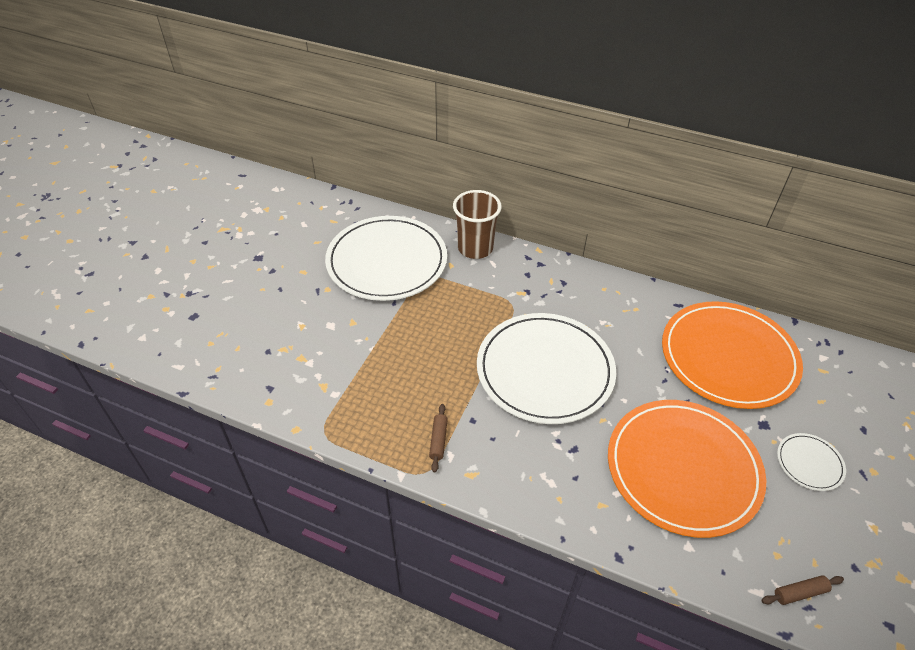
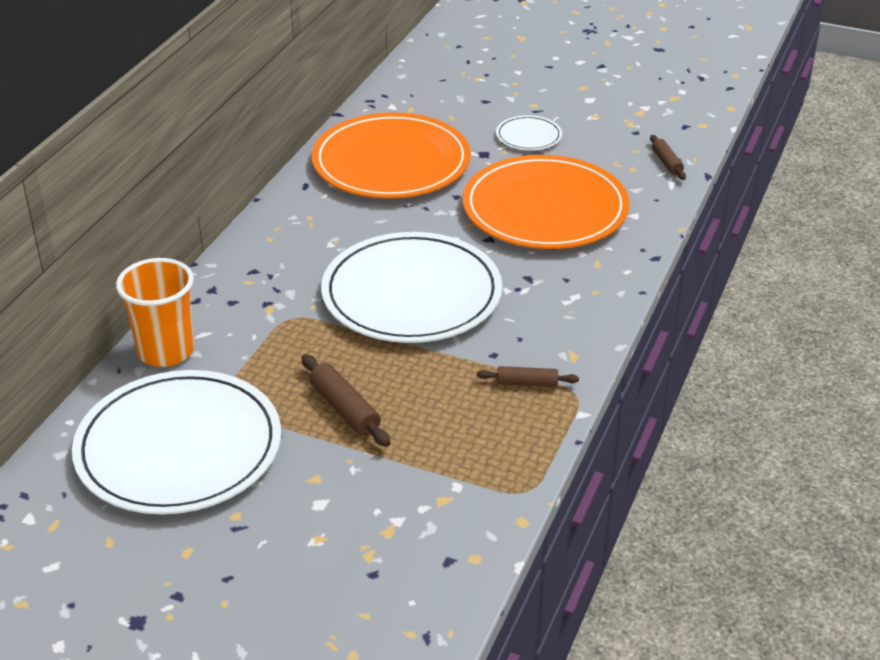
camera: 90 degrees left, 10 degrees down
brown cup [453,190,502,259] -> orange cup [116,258,194,367]
none -> brown rolling pin [302,354,390,447]

